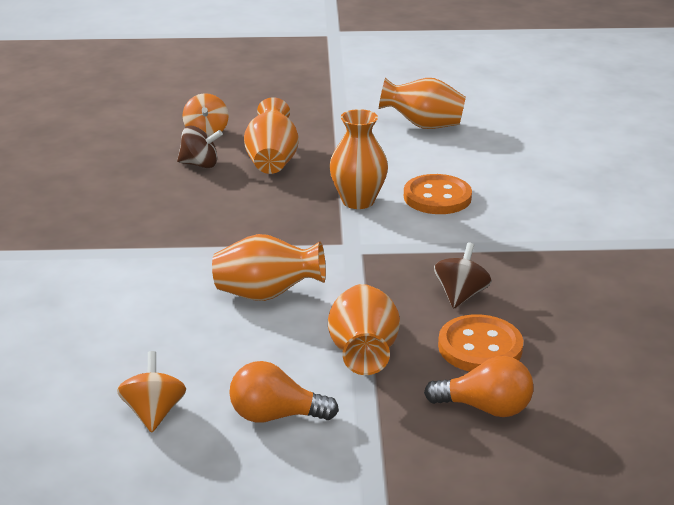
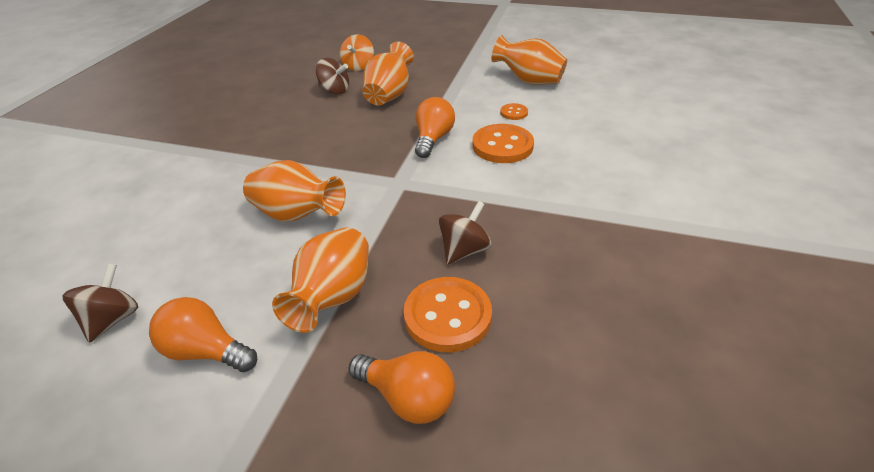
camera: 20 degrees right, 10 degrees up
orange spinning top [117,351,186,433] -> brown spinning top [62,264,138,343]
orange vase [330,109,388,209] -> orange light bulb [415,97,455,158]
none -> orange button [500,103,528,120]

